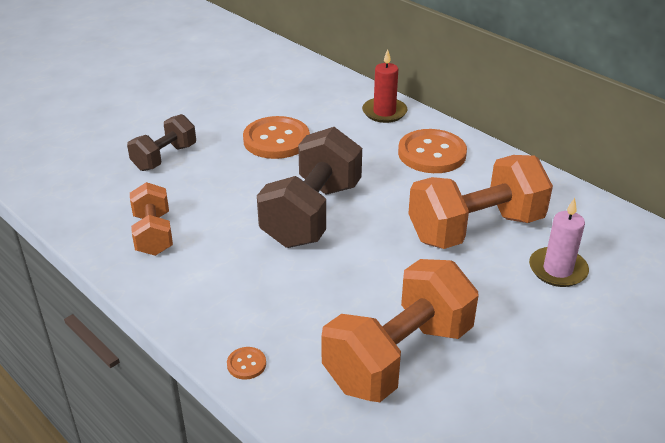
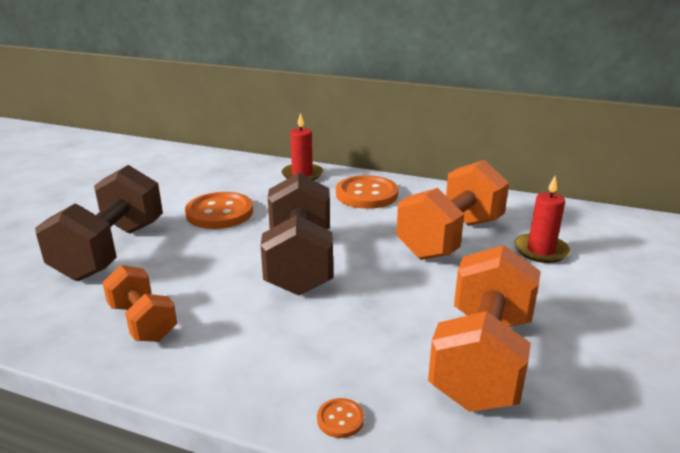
camera: 25 degrees left, 10 degrees down
brown dumbbell [127,114,196,171] -> brown dumbbell [35,165,163,281], size x1.76
pink candle [529,198,589,287] -> red candle [514,176,570,263]

